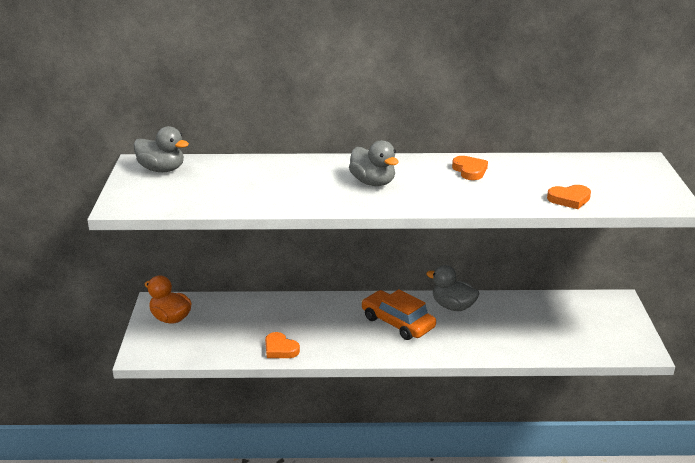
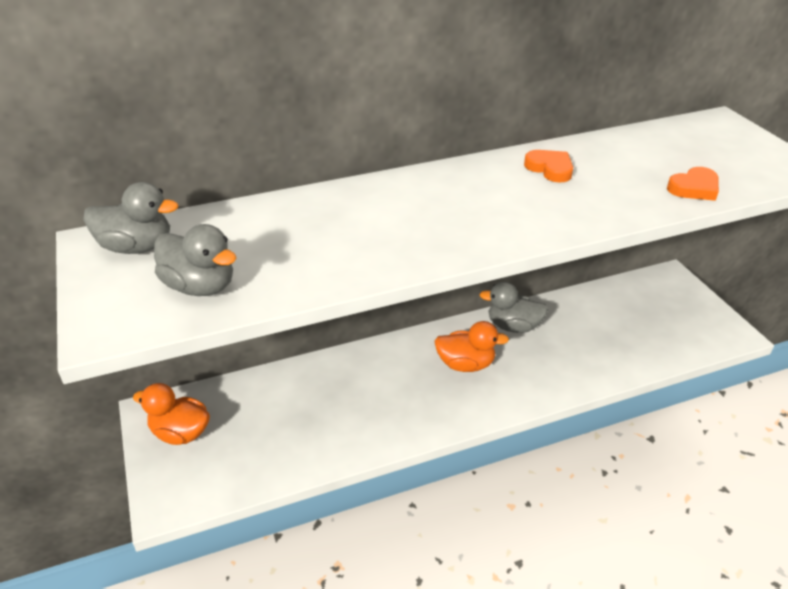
camera: 20 degrees left, 10 degrees up
orange heart [265,332,300,358] -> none
grey duck [349,140,399,186] -> grey duck moved to [154,224,237,296]
orange car [361,289,436,340] -> orange duck [434,321,509,372]

